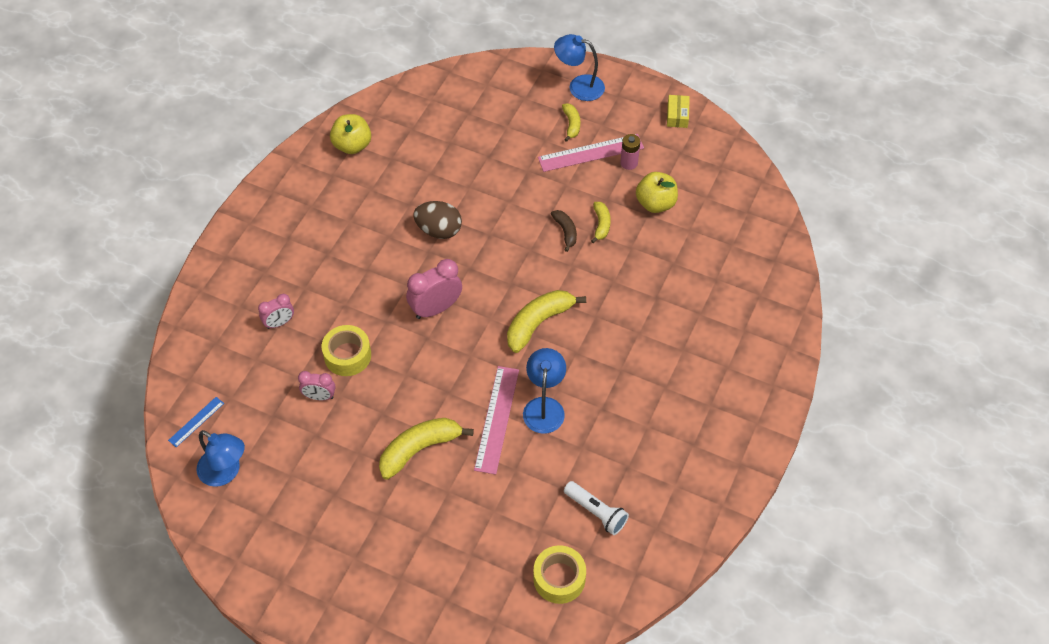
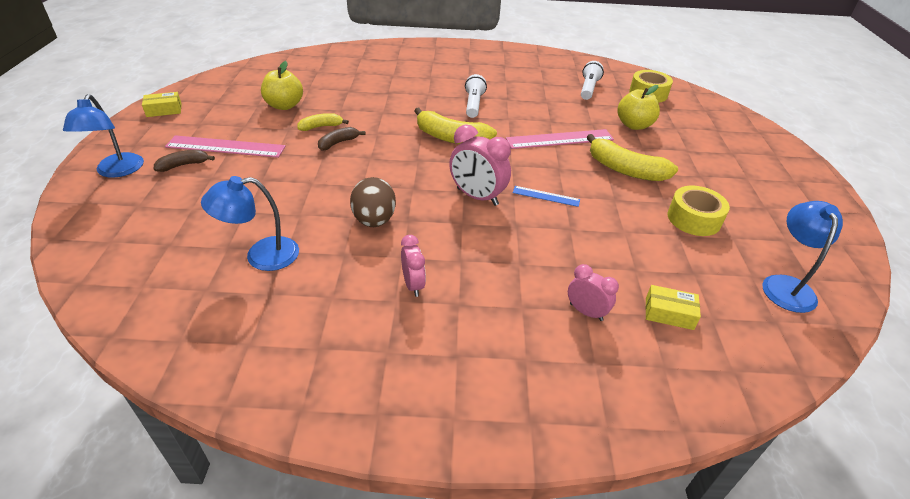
camera: 115 degrees left, 15 degrees down
blue ruler [168,397,224,447] -> blue ruler moved to [513,186,580,207]
pink clock [298,371,336,401] -> pink clock moved to [401,235,426,297]
yellow tape [322,325,371,376] -> yellow tape moved to [667,186,730,236]
yellow apple [330,114,371,154] -> yellow apple moved to [617,85,660,130]
blue lamp [523,348,566,434] -> blue lamp moved to [201,176,299,271]
pink ruler [538,134,644,172] -> pink ruler turned 45 degrees counterclockwise [165,135,286,158]
yellow banana [562,103,580,142] -> brown banana [154,150,215,172]
pink battery [620,134,640,170] -> none
none -> white flashlight [465,74,487,118]
none -> yellow box [646,285,701,330]

